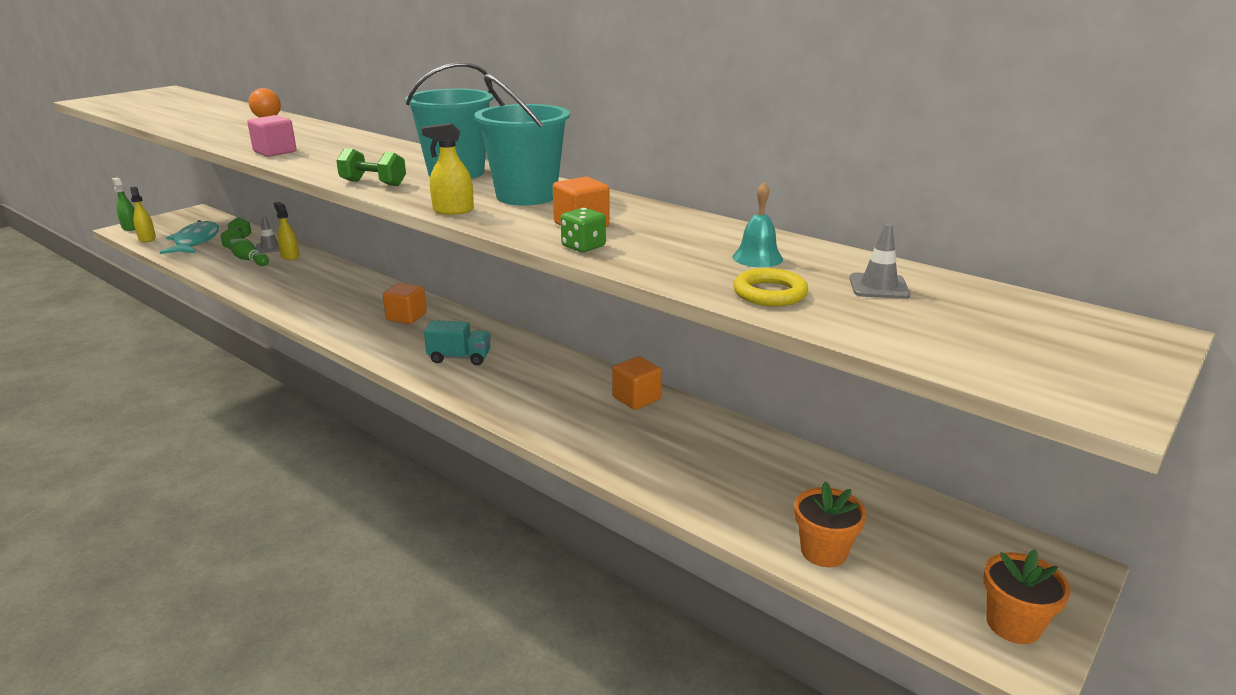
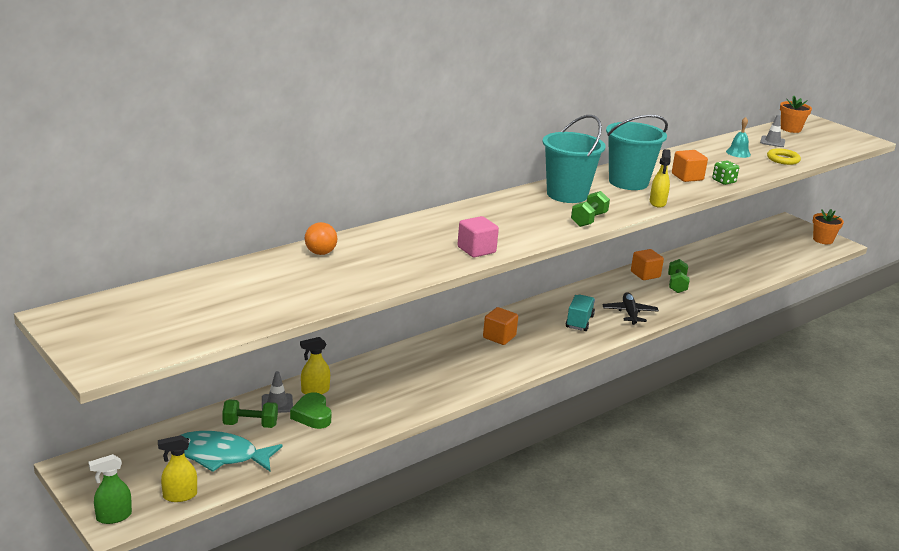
camera: 80 degrees left, 0 degrees up
green bowling pin [229,238,269,266] -> green heart [290,392,331,429]
orange flower pot [794,481,867,567] -> orange flower pot moved to [780,96,812,133]
none -> black plane [602,292,659,325]
none -> green dumbbell [668,259,690,293]

